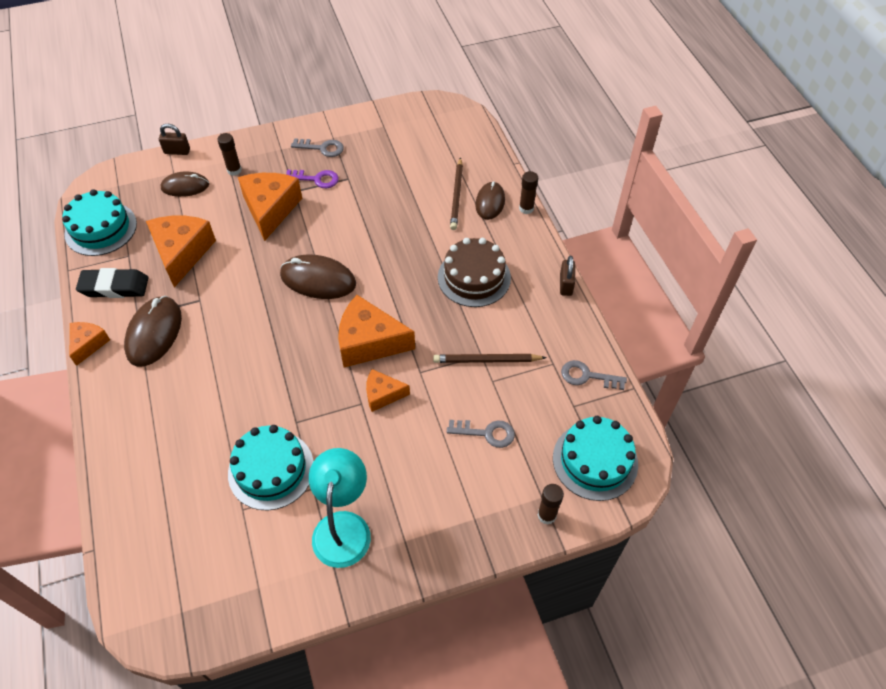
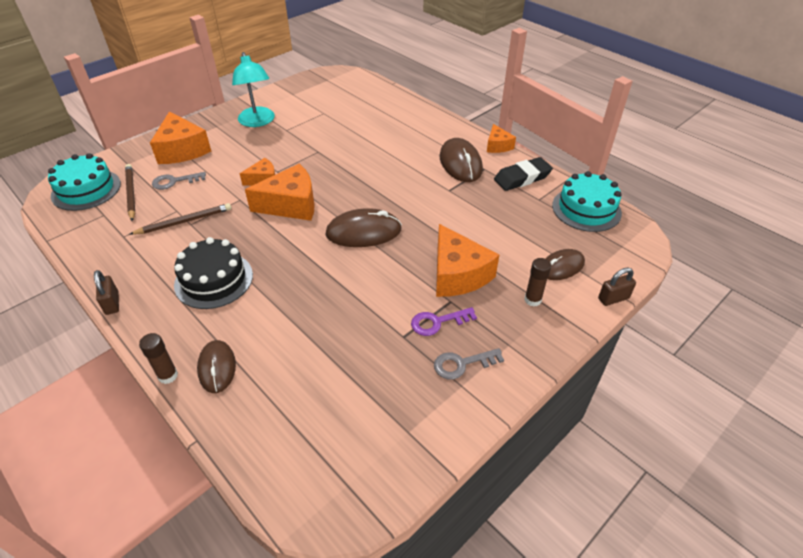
camera: 155 degrees right, 10 degrees down
orange cheese [146,216,216,287] -> orange cheese moved to [150,111,211,164]
turquoise cake [228,425,314,510] -> none
brown cake [438,238,511,307] -> black cake [174,237,253,309]
brown pencil [450,157,463,230] -> brown pencil moved to [125,164,135,221]
brown glue stick [537,484,564,525] -> none
grey key [561,360,627,390] -> none

